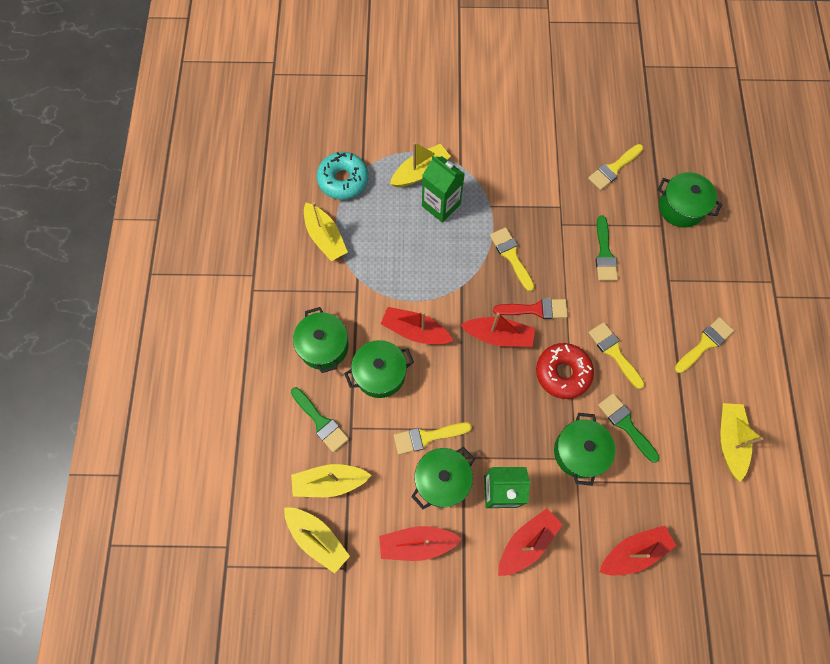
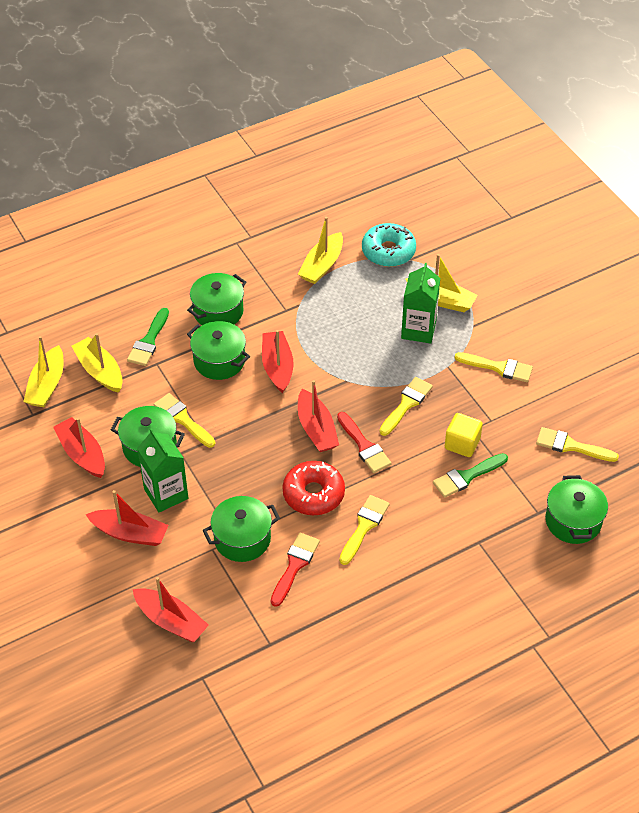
camera: 60 degrees right, 20 degrees down
green brush [598,393,660,463] -> red brush [271,533,320,607]
yellow brush [674,317,734,373] -> yellow brush moved to [455,352,533,382]
yellow boat [720,403,763,482] -> none
none -> yellow cube [445,413,483,457]

